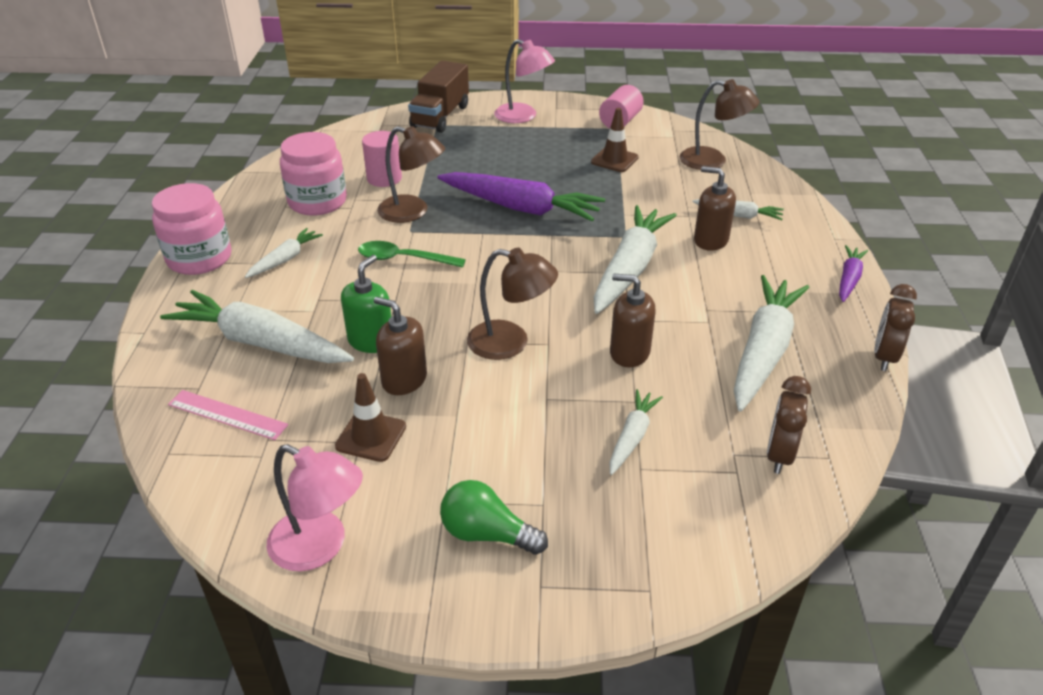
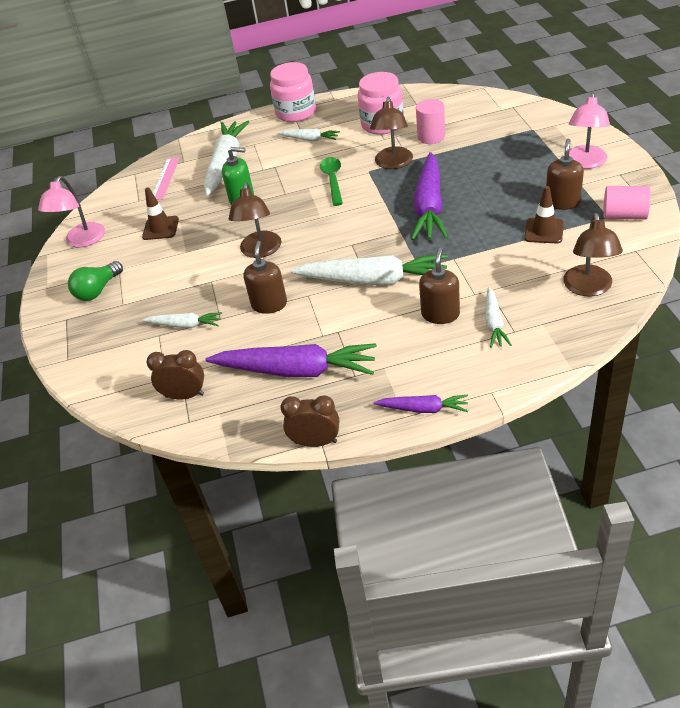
camera: 80 degrees right, 5 degrees up
brown soap dispenser [374,297,427,395] -> brown soap dispenser moved to [546,139,584,210]
brown truck [408,61,469,133] -> none
green light bulb [440,480,548,555] -> green light bulb turned 150 degrees counterclockwise [68,261,123,301]
white carrot [734,275,809,412] -> purple carrot [206,343,377,377]

